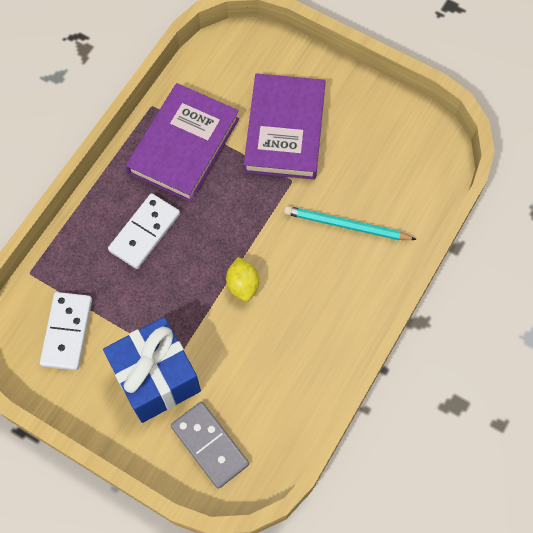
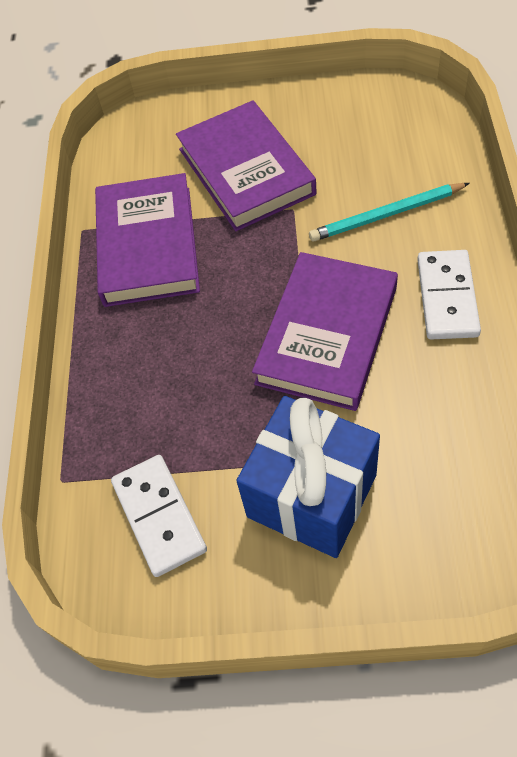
camera: 25 degrees left, 10 degrees down
white domino [108,193,180,269] -> white domino moved to [417,250,481,340]
grey domino [171,402,249,489] -> none
yellow lemon [226,257,259,302] -> purple book [252,252,398,411]

